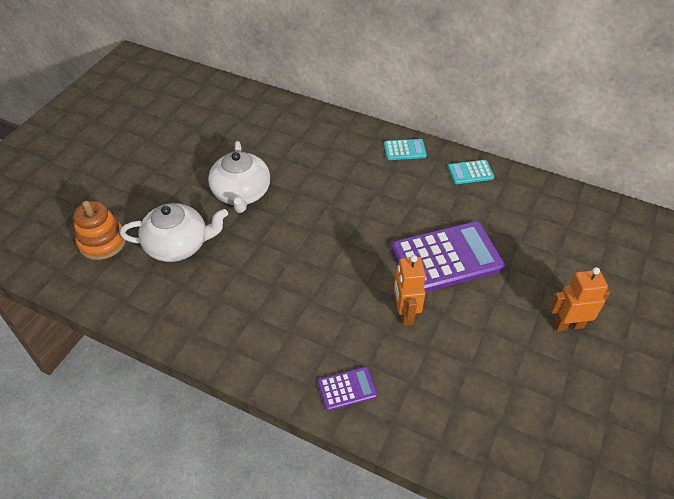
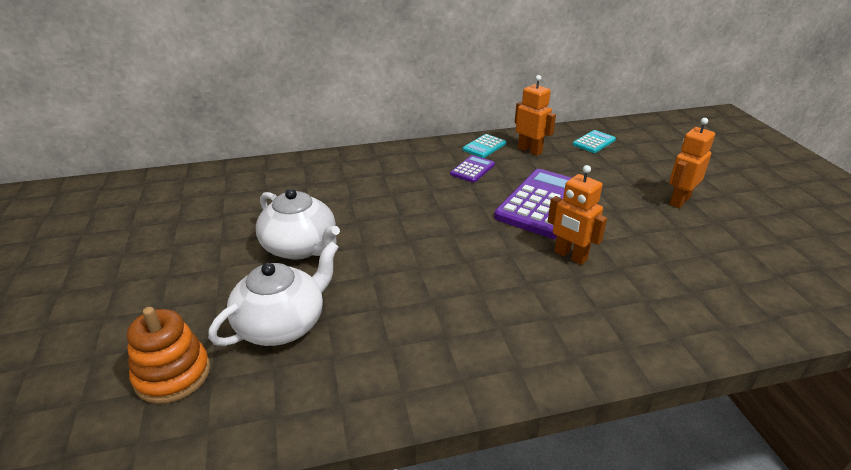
camera: 40 degrees left, 15 degrees down
purple calculator [318,367,377,411] -> purple calculator moved to [450,155,495,183]
turquoise calculator [384,139,427,160] -> turquoise calculator moved to [573,130,616,153]
none -> orange robot [515,75,556,156]

